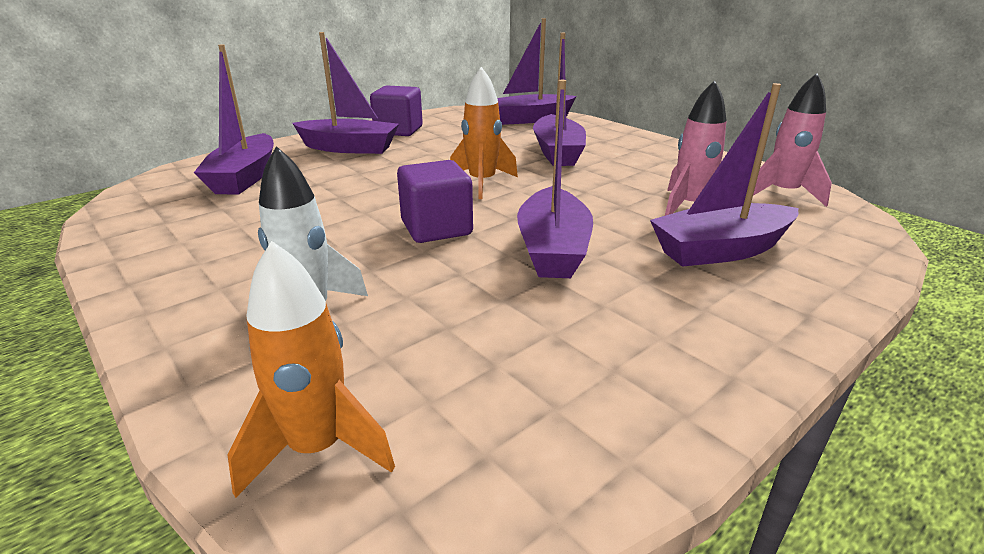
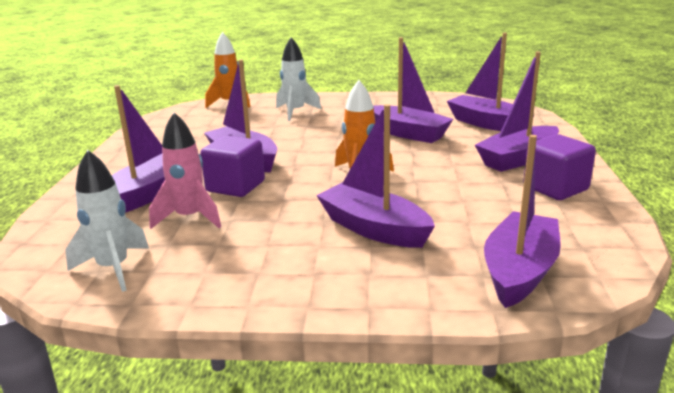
camera: 135 degrees right, 5 degrees down
purple cube [397,160,473,243] -> purple cube moved to [200,136,265,197]
pink rocket [753,73,832,207] -> white rocket [65,150,149,292]
none -> purple boat [373,37,453,143]

